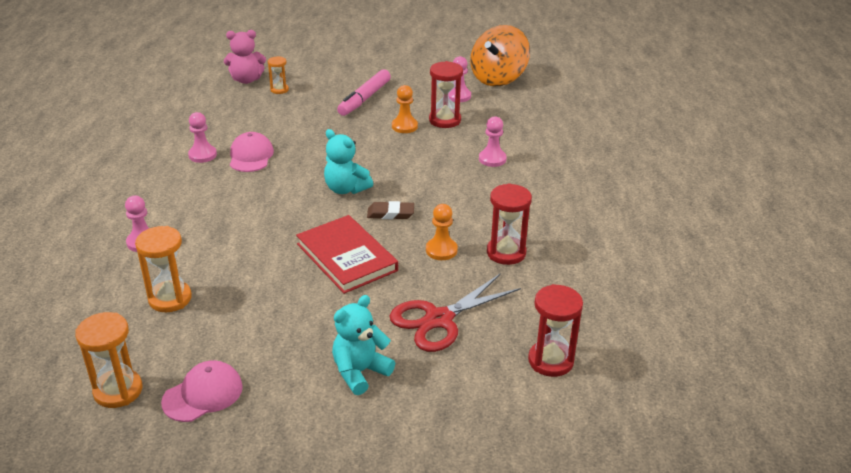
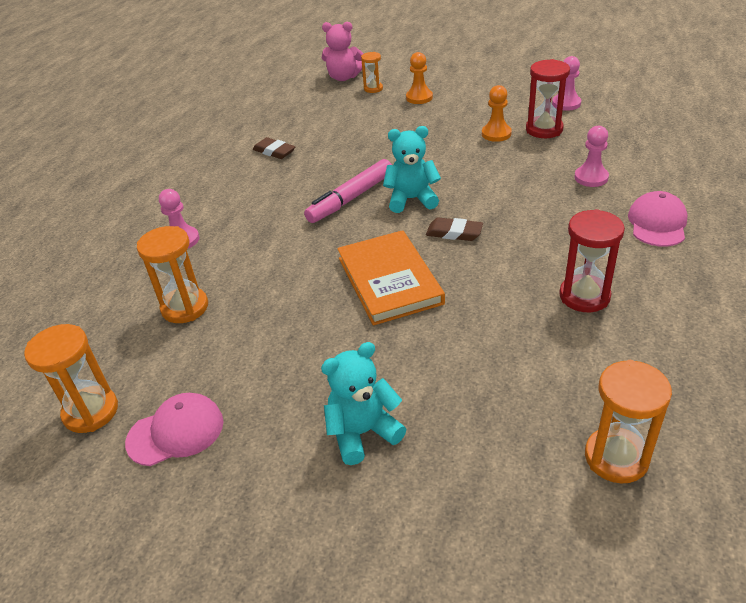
camera: 20 degrees right, 5 degrees up
pink pawn [188,112,217,163] -> brown eraser [253,137,296,159]
pink cap [230,132,274,172] -> pink cap moved to [628,191,688,247]
red book [296,215,398,294] -> orange book [337,230,445,326]
turquoise teddy bear [324,129,373,194] -> turquoise teddy bear turned 120 degrees clockwise [383,126,441,213]
pink marker [337,69,391,116] -> pink marker moved to [304,159,392,223]
red scissors [390,274,521,352] -> none
orange pawn [426,204,458,260] -> orange pawn moved to [406,52,433,104]
orange spinning top [470,25,530,86] -> none
red hourglass [528,284,583,377] -> orange hourglass [585,360,672,483]

